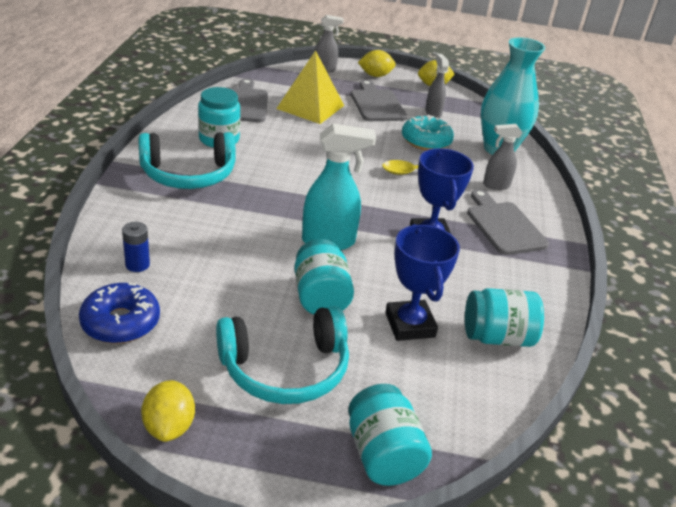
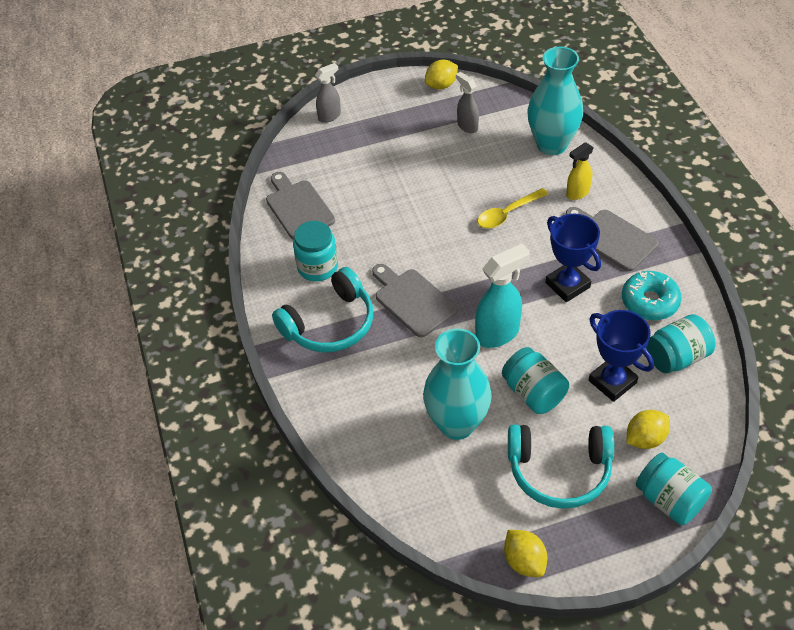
camera: 20 degrees left, 15 degrees up
blue donut [79,283,160,343] -> none
blue battery [122,222,150,272] -> none
turquoise headphones [216,306,349,404] -> turquoise headphones turned 45 degrees clockwise [508,424,614,509]
yellow pyramid [276,50,344,124] -> none
grey cutting board [351,80,407,121] -> grey cutting board moved to [372,264,458,337]
yellow lemon [358,50,396,77] -> yellow lemon moved to [626,410,670,449]
turquoise donut [402,115,454,150] -> turquoise donut moved to [622,271,682,320]
grey spray bottle [483,124,523,190] -> yellow spray bottle [566,142,594,200]
none -> turquoise vase [423,328,492,440]

